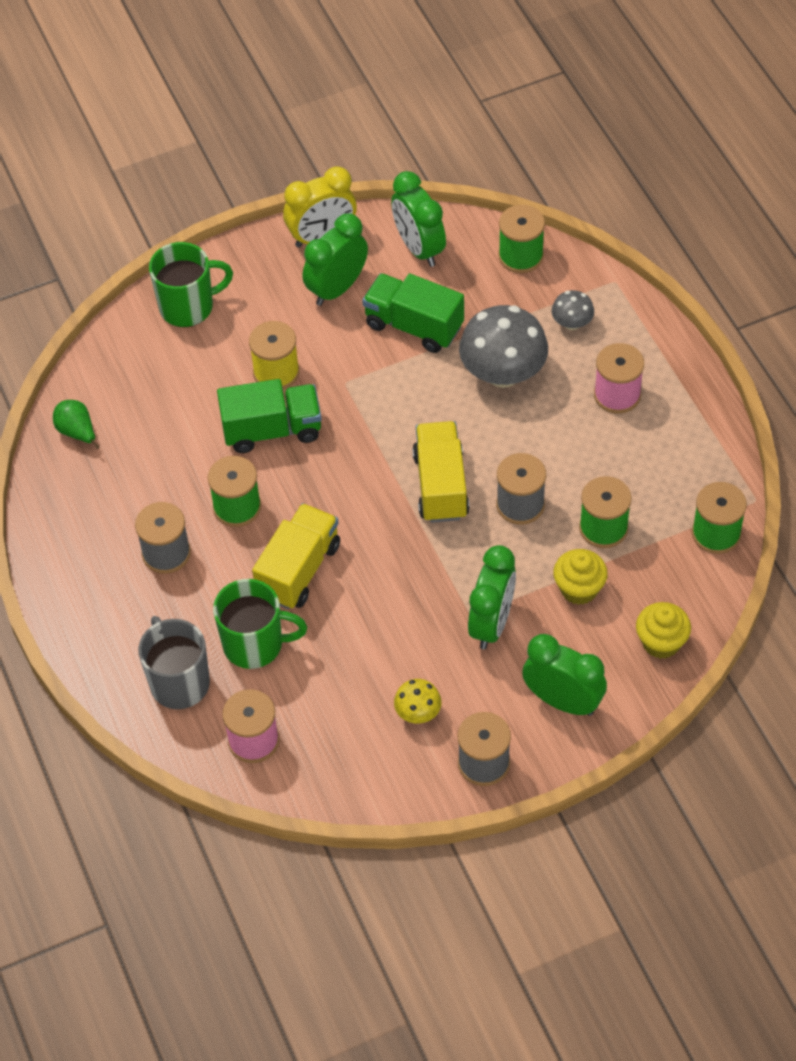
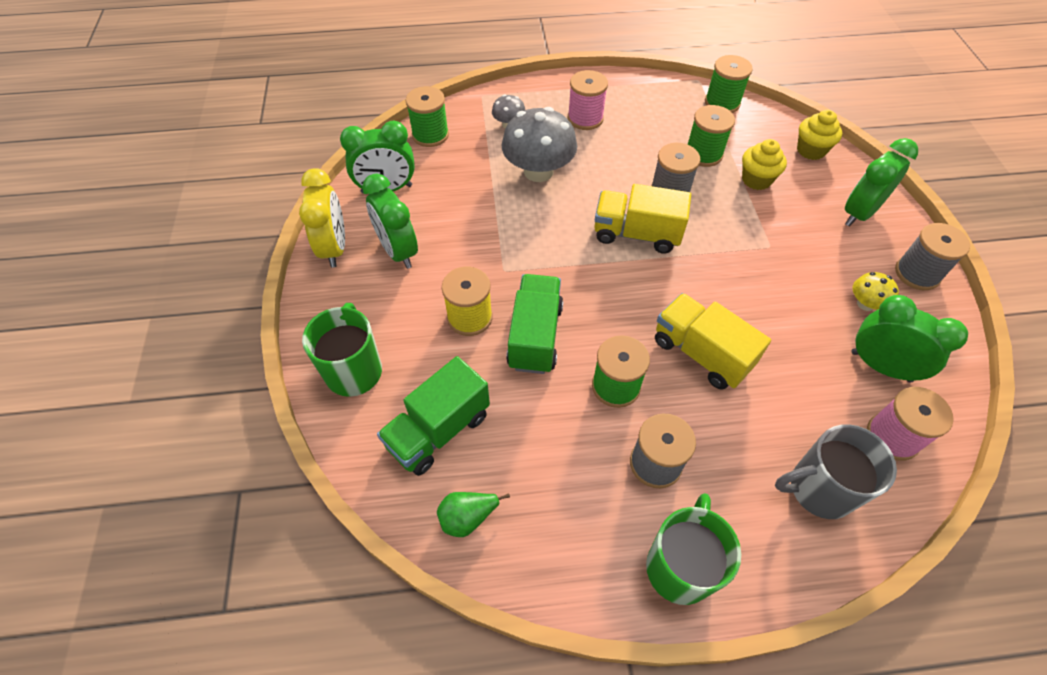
camera: 75 degrees left, 0 degrees up
green mug [213,579,307,669] -> green mug moved to [646,493,741,605]
green truck [362,273,464,353] -> green truck moved to [377,356,490,476]
green clock [468,545,516,649] -> green clock moved to [852,295,968,383]

